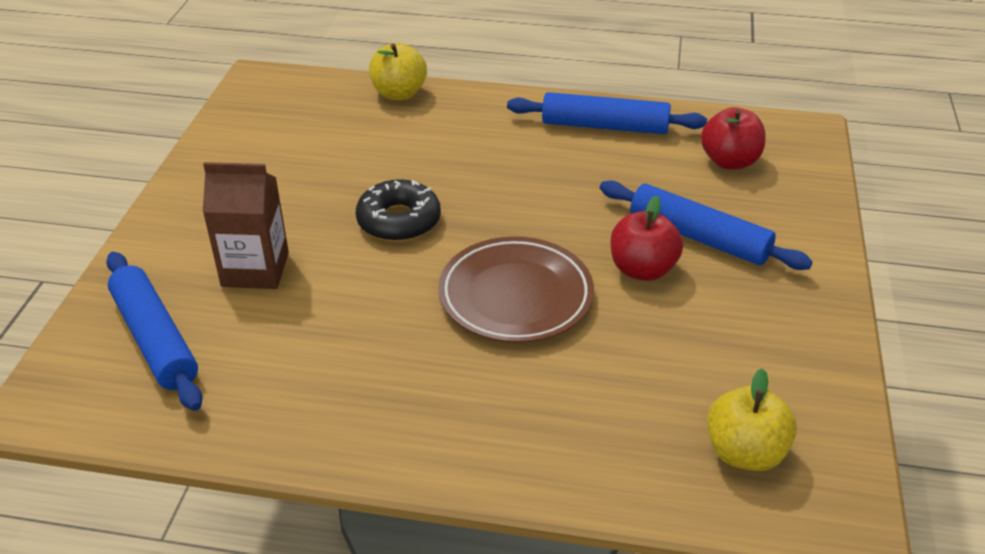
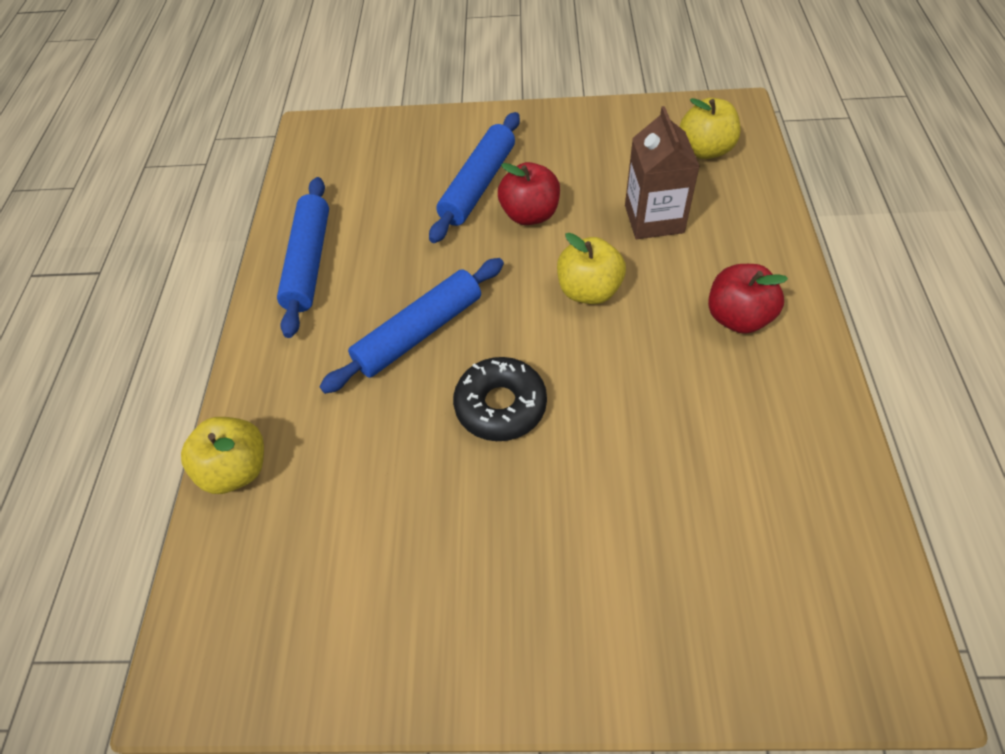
camera: 95 degrees left, 15 degrees up
blue rolling pin [106,252,203,411] -> blue rolling pin moved to [320,258,504,394]
brown carton [203,162,289,289] -> brown carton moved to [625,106,700,239]
brown plate [438,236,594,343] -> yellow apple [557,233,626,304]
red apple [701,107,766,170] -> red apple moved to [708,264,788,334]

